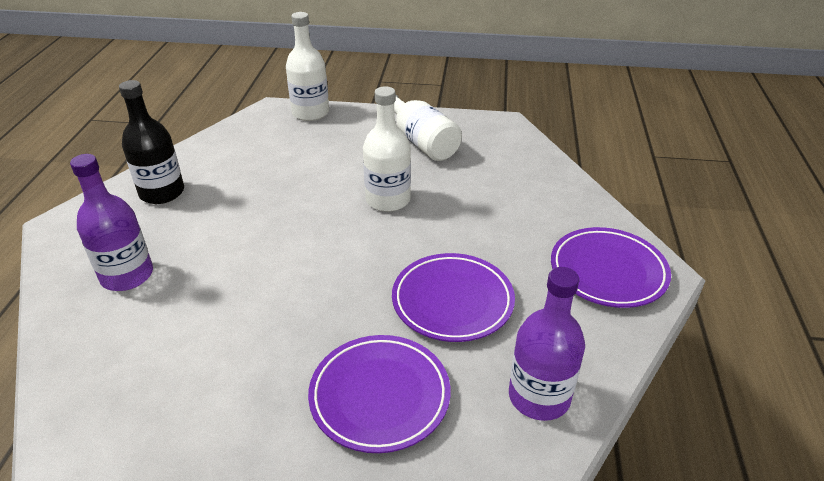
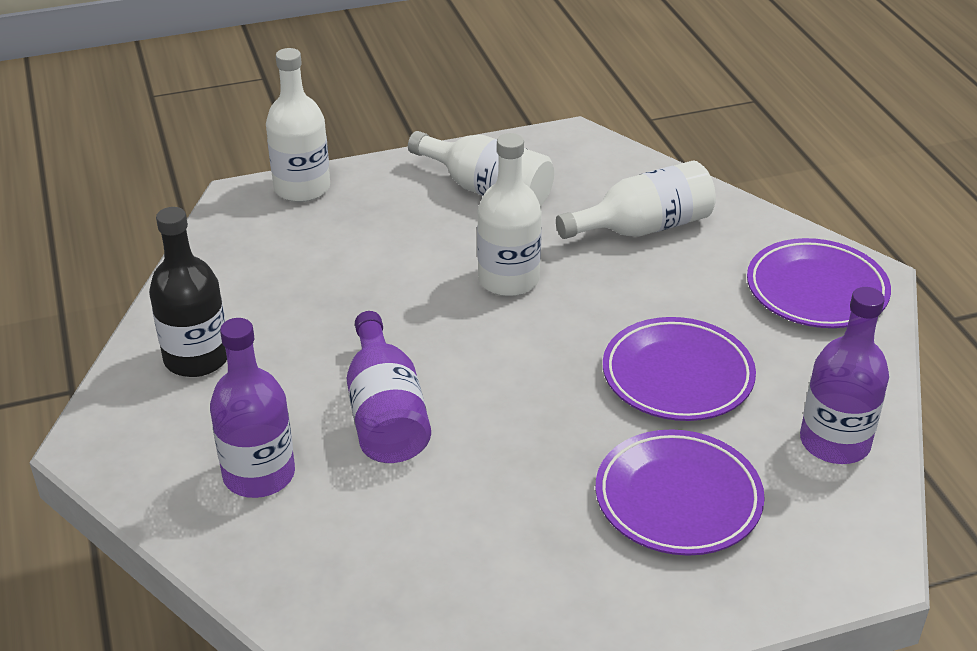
camera: 25 degrees left, 0 degrees up
none -> purple bottle [347,311,431,463]
none -> white bottle [556,160,716,239]

